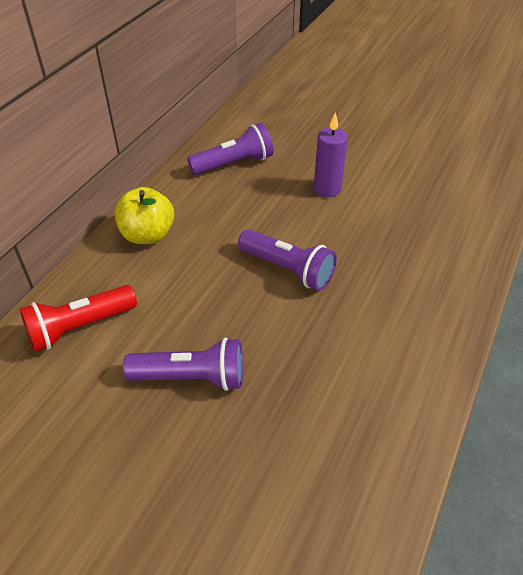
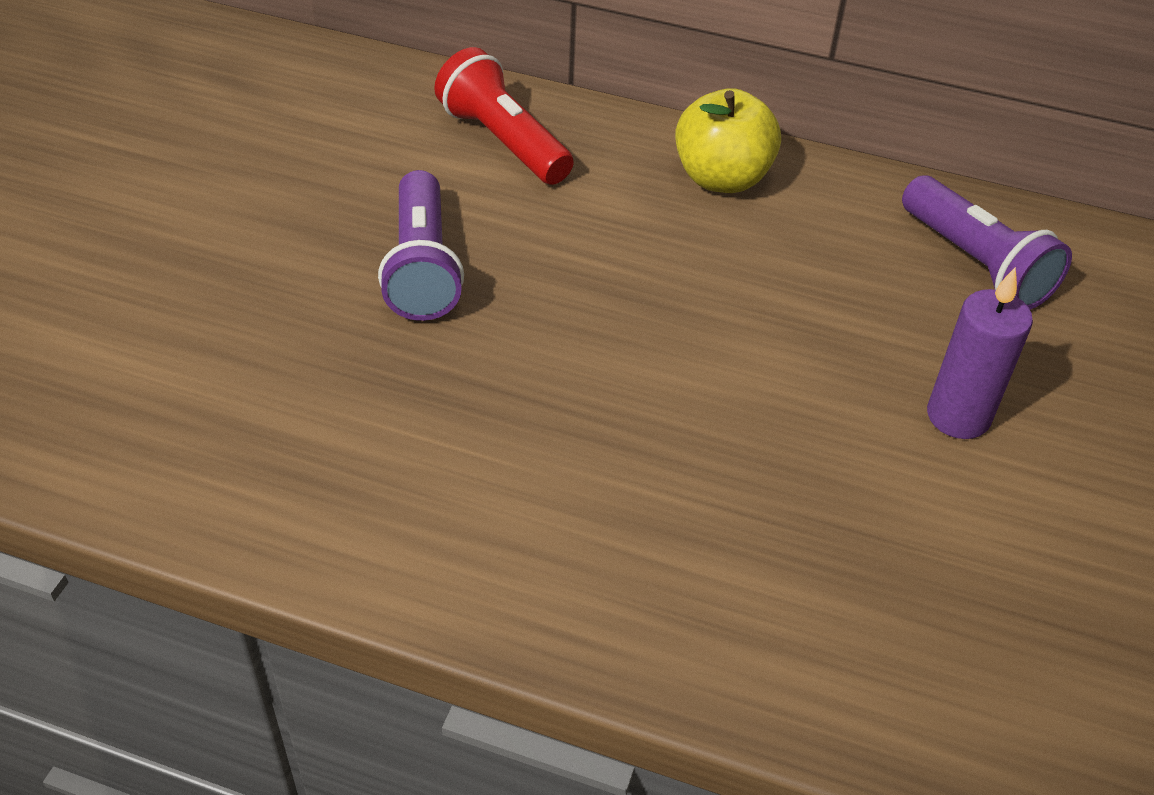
camera: 80 degrees right, 0 degrees up
purple flashlight [238,229,337,291] -> none

